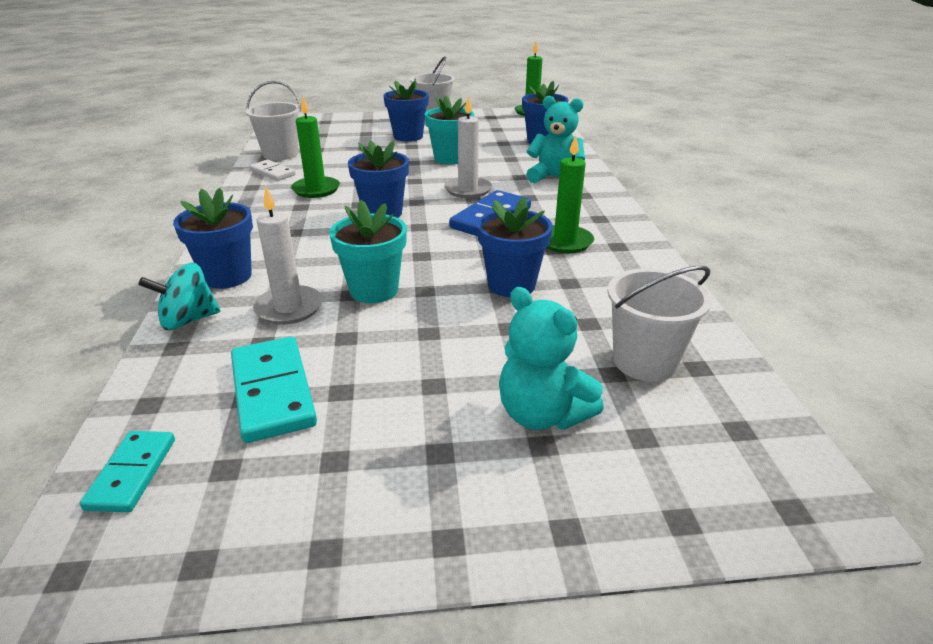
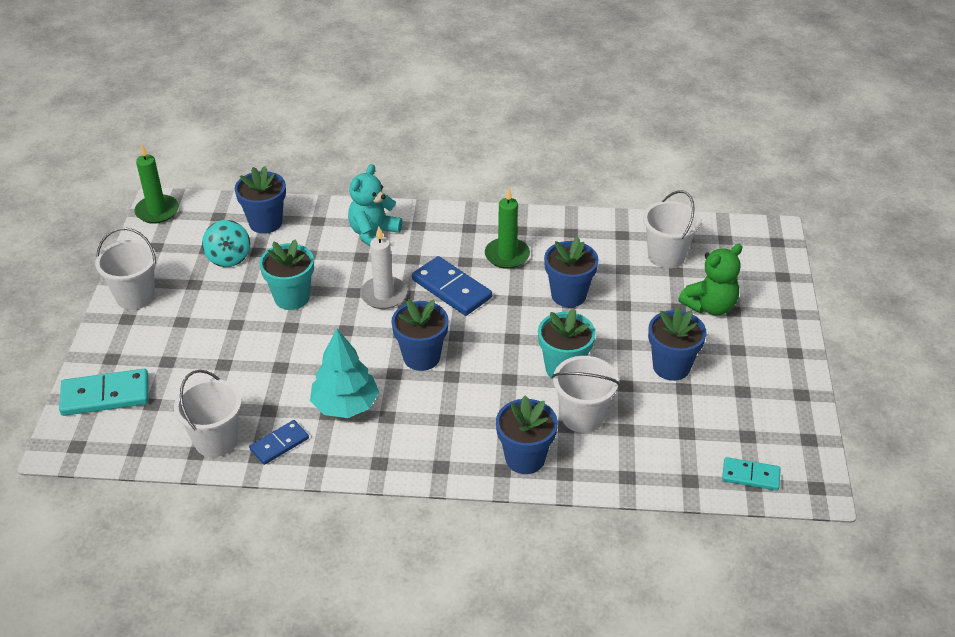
camera: 80 degrees left, 10 degrees up
turquoise spinning top [138,263,220,330] -> turquoise spinning top moved to [202,220,250,267]
turquoise domino [231,337,317,443] -> turquoise domino moved to [59,369,149,416]
white domino [249,160,295,181] -> blue domino [249,420,309,465]
white candle [253,187,322,325] -> white bucket [552,356,620,433]
green candle [291,97,340,198] -> turquoise tree [310,329,379,418]
blue flower pot [384,78,429,142] -> blue flower pot moved to [648,307,706,381]
turquoise teddy bear [499,287,604,430] -> green teddy bear [678,244,742,315]

